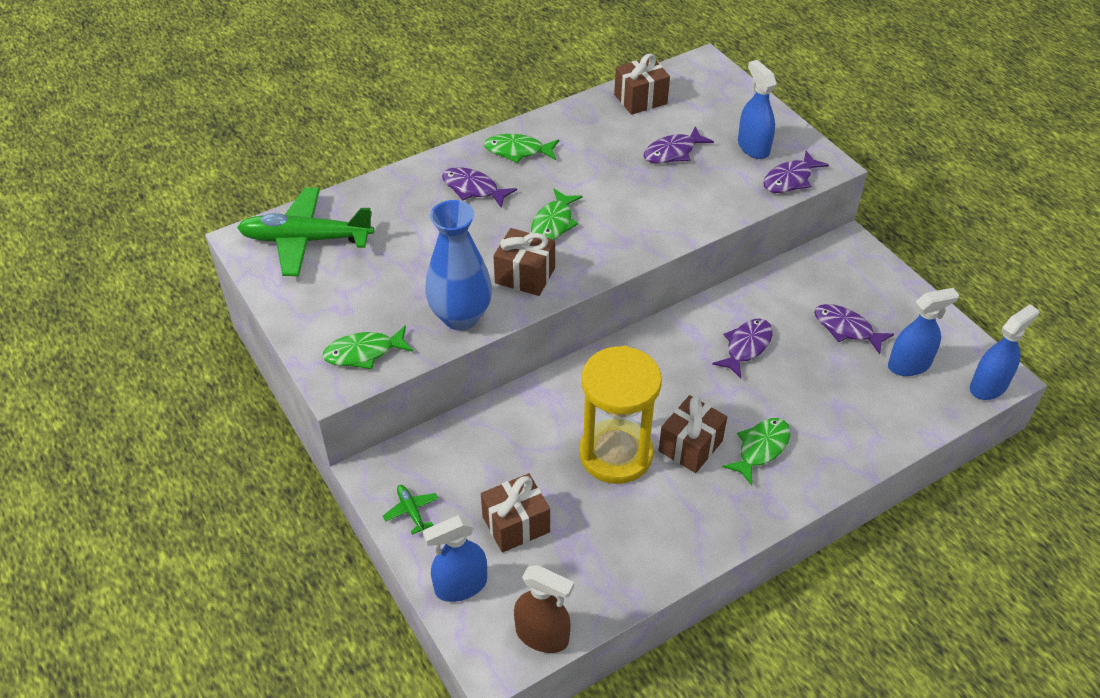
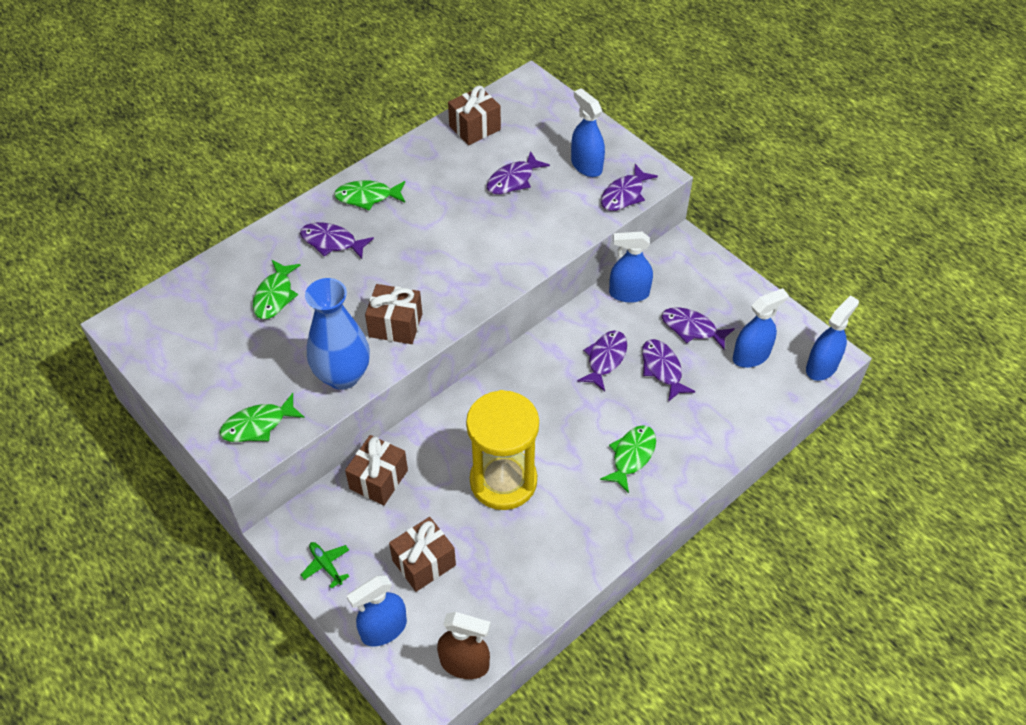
camera: 10 degrees left, 5 degrees up
green plane [237,188,374,276] -> none
green fish [531,189,583,240] -> green fish moved to [253,260,300,319]
brown gift [659,395,727,473] -> brown gift moved to [345,435,408,505]
none -> blue spray bottle [609,232,653,303]
none -> purple fish [642,339,695,402]

